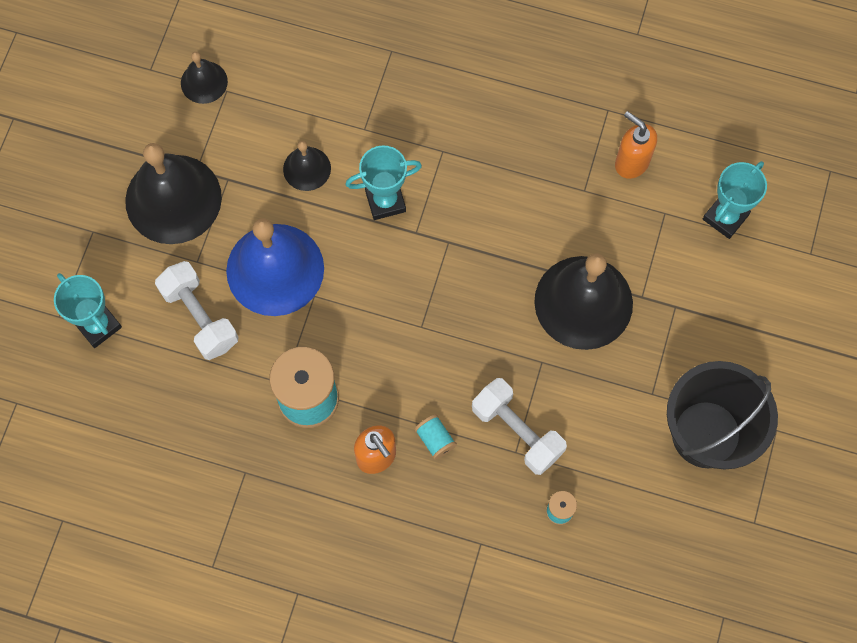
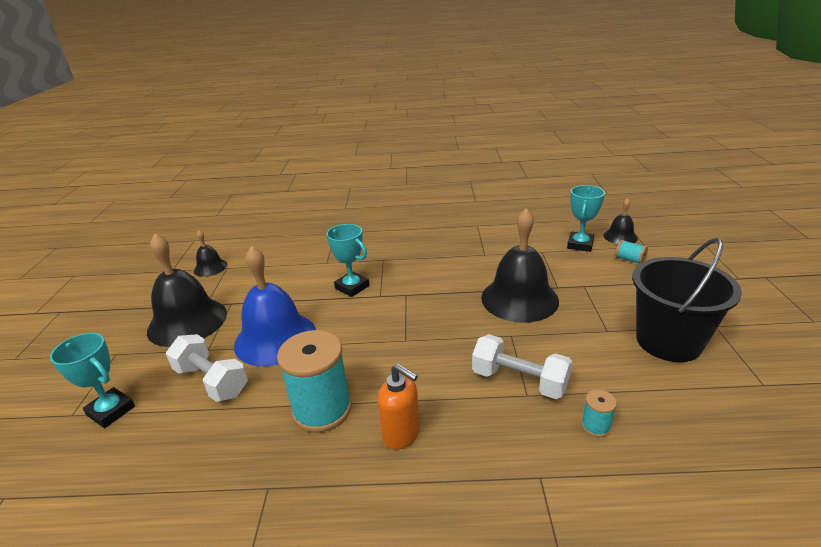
camera: 15 degrees left, 40 degrees down
black bell [283,141,331,191] -> black bell moved to [603,198,638,244]
turquoise trophy [345,146,422,220] -> turquoise trophy turned 75 degrees clockwise [326,224,369,297]
turquoise spool [414,414,457,460] -> turquoise spool moved to [615,240,648,264]
orange soap dispenser [615,111,657,179] -> none

